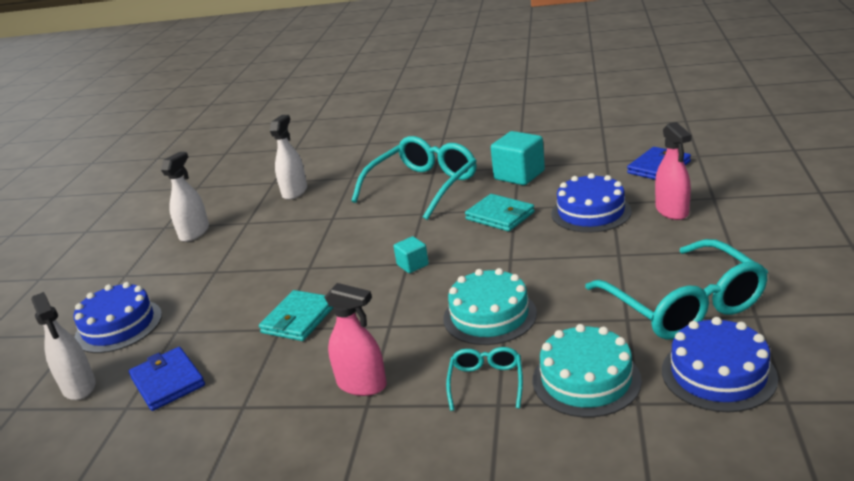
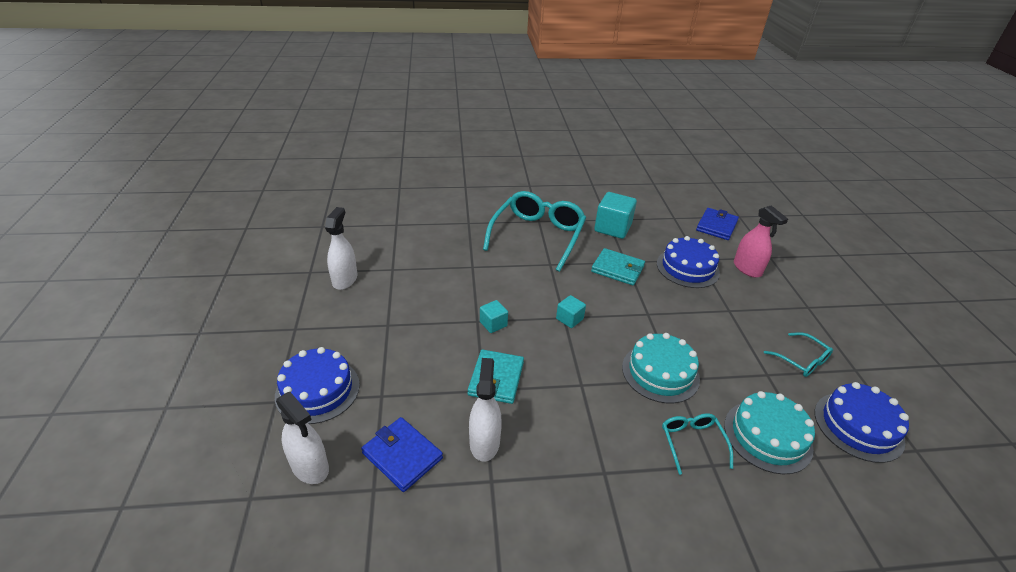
camera: 20 degrees left, 10 degrees up
white spray bottle [270,115,307,200] -> white spray bottle moved to [469,358,502,462]
pink spray bottle [324,283,387,396] -> none
turquoise glasses [585,239,768,340] -> turquoise glasses [764,332,833,377], size x0.48
none -> turquoise cube [480,300,508,333]

